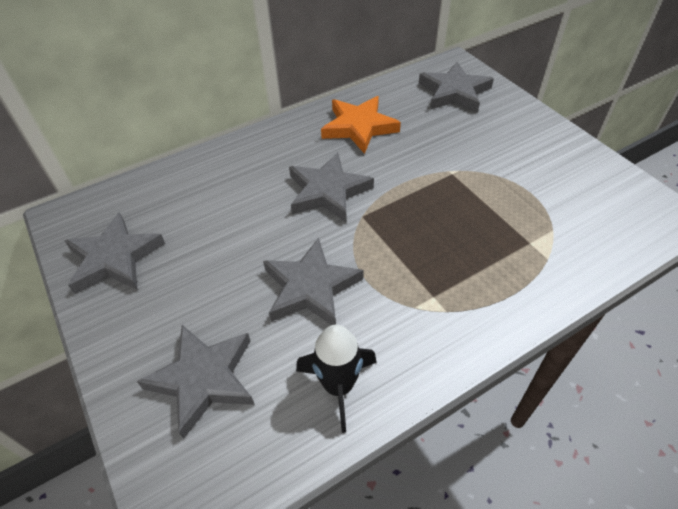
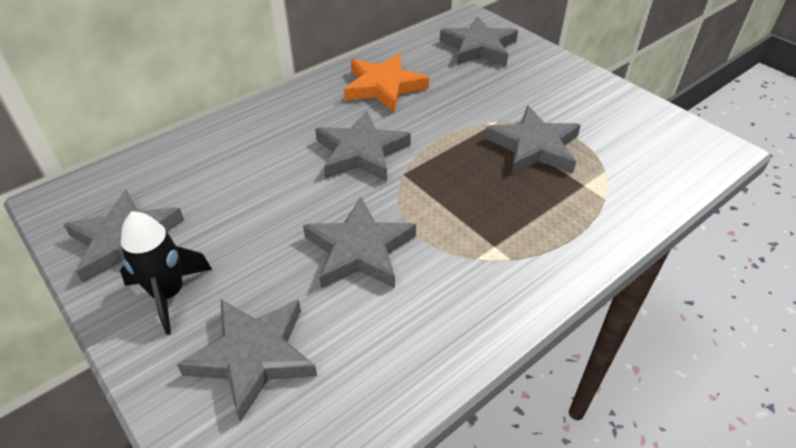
camera: 10 degrees left, 5 degrees down
black rocket [296,325,377,433] -> black rocket moved to [120,211,212,335]
none -> grey star [485,106,581,174]

